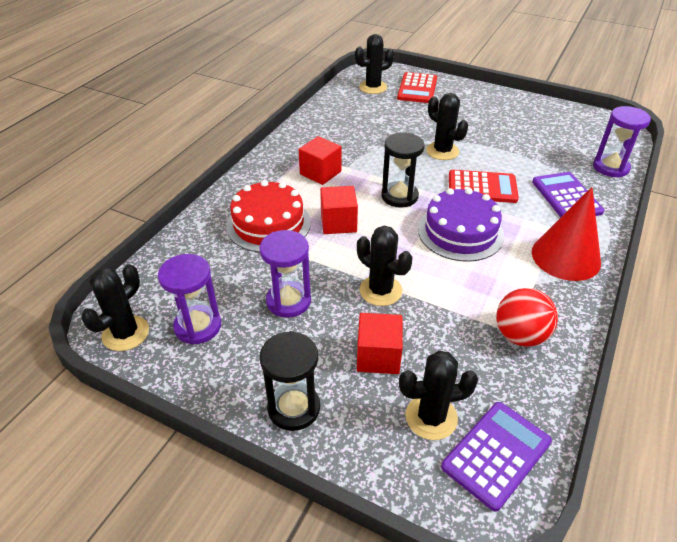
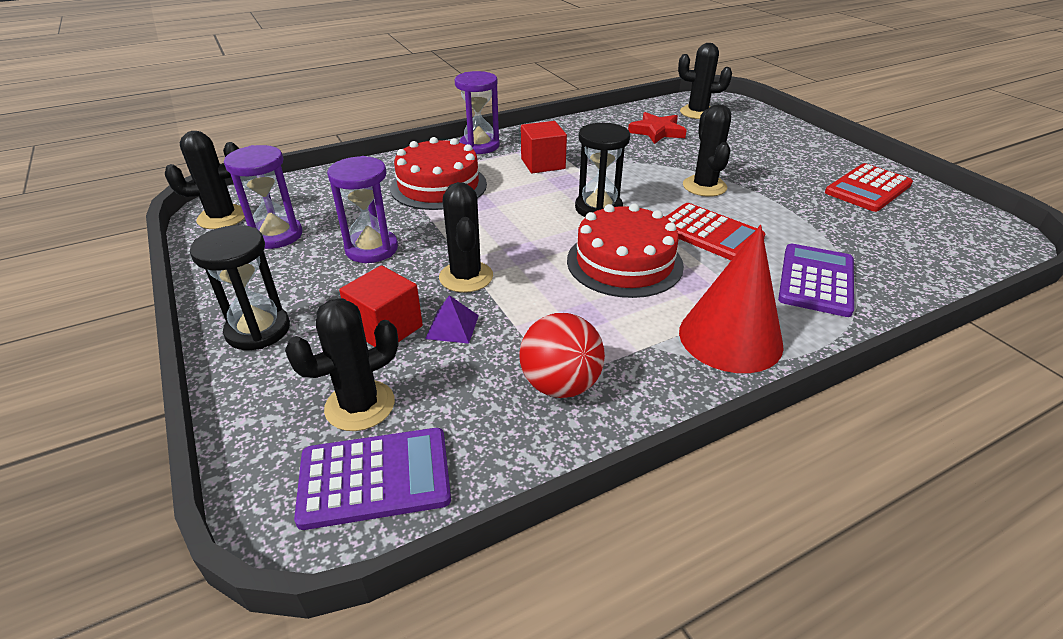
camera: 35 degrees right, 5 degrees down
red cube [320,186,358,234] -> none
red calculator [397,72,437,103] -> red calculator moved to [825,163,913,212]
black cactus [399,351,478,440] -> black cactus turned 60 degrees counterclockwise [285,298,398,431]
purple cake [418,188,504,262] -> red cake [567,204,684,298]
purple hourglass [593,106,651,177] -> purple hourglass moved to [455,71,500,154]
none -> purple pyramid [425,295,479,344]
none -> red star [628,112,687,144]

